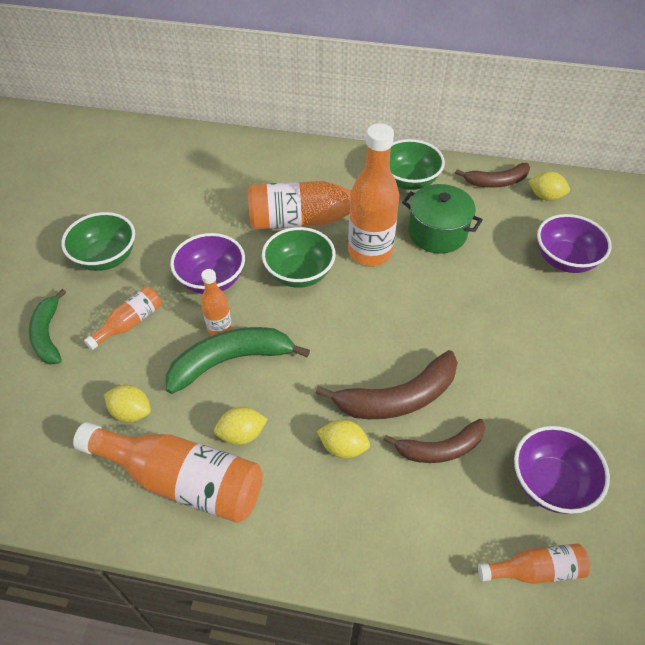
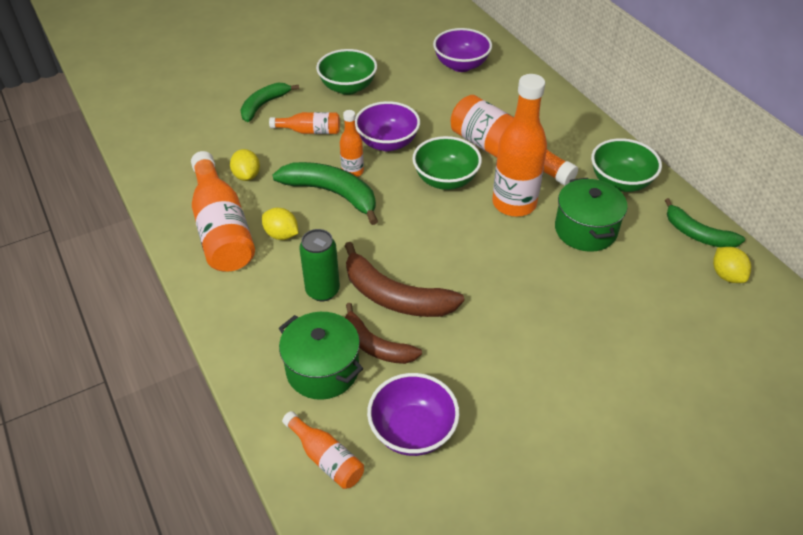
camera: 50 degrees right, 5 degrees down
yellow lemon [317,420,370,459] -> green can [299,229,340,301]
brown banana [455,163,530,188] -> green banana [665,198,745,247]
purple bowl [537,214,612,273] -> purple bowl moved to [433,28,492,72]
none -> green pot [279,312,363,400]

